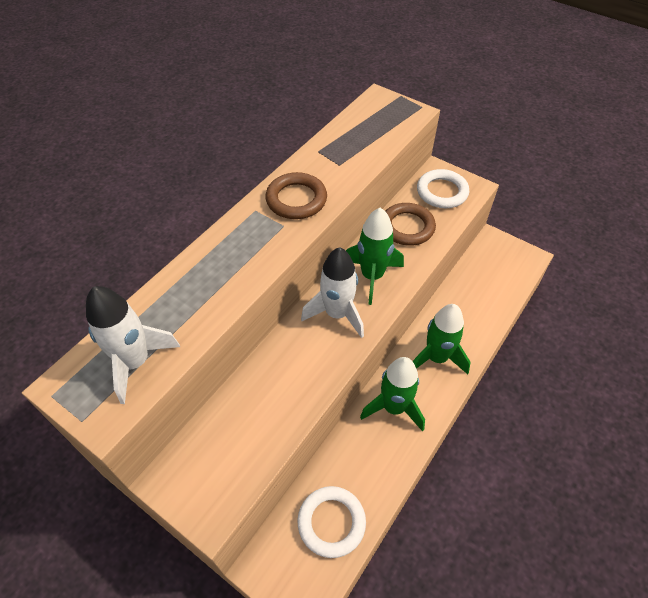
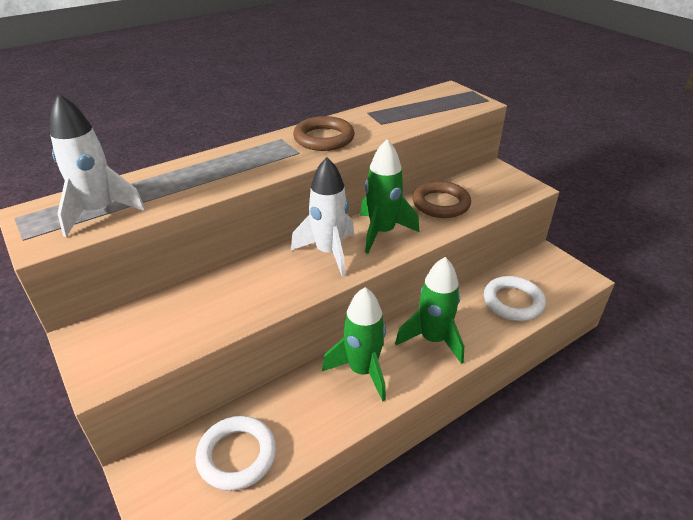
camera: 20 degrees right, 15 degrees down
white ring [417,169,469,208] -> white ring moved to [484,276,546,321]

